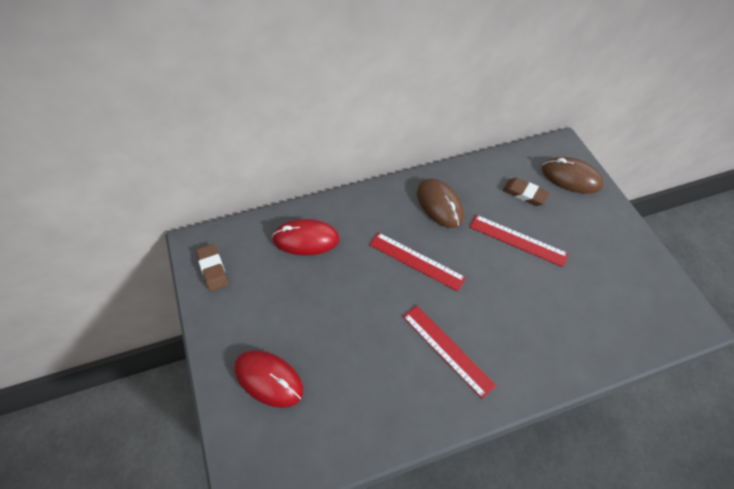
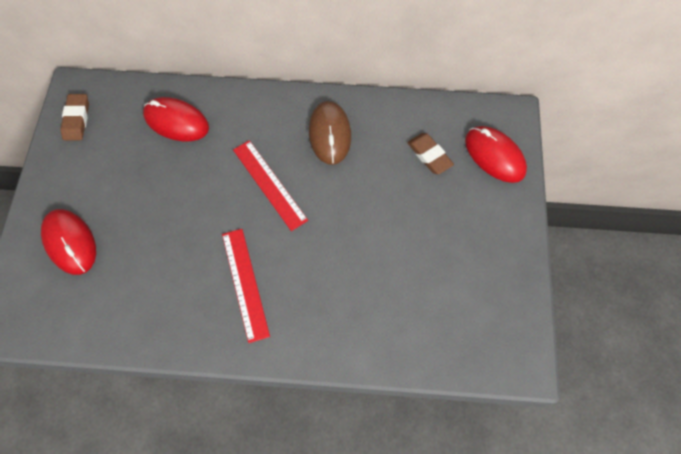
camera: 25 degrees right, 10 degrees up
red ruler [470,215,569,267] -> none
brown mouse [542,157,603,194] -> red mouse [465,126,527,183]

